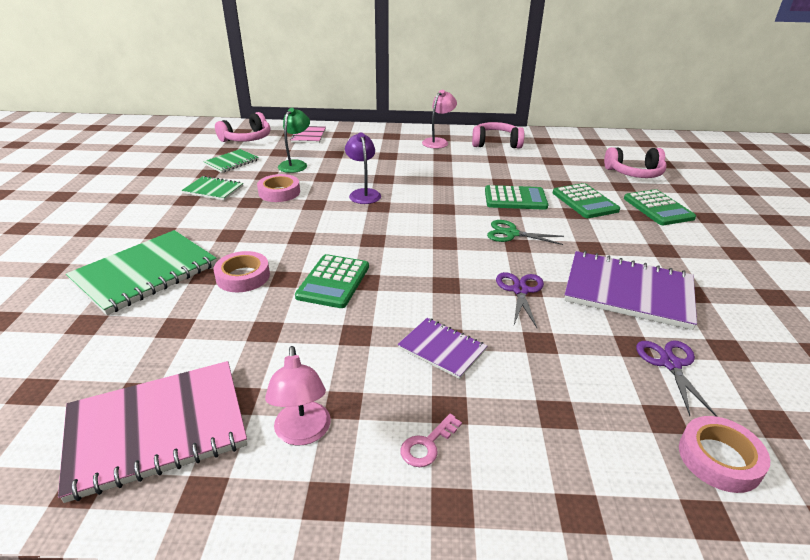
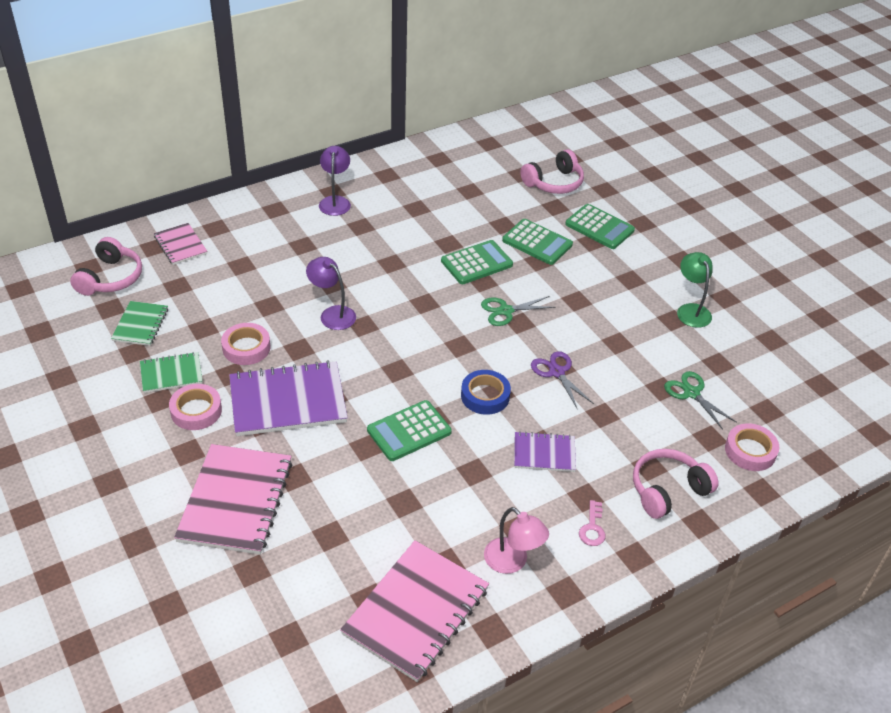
camera: 35 degrees left, 10 degrees up
green notebook [66,230,217,315] -> pink notebook [174,444,292,555]
pink tape [213,251,270,292] -> pink tape moved to [169,384,222,430]
green lamp [278,108,310,173] -> green lamp moved to [677,252,713,328]
green calculator [295,254,369,308] -> green calculator turned 75 degrees clockwise [367,400,452,461]
pink lamp [422,90,457,149] -> purple lamp [319,146,351,216]
pink headphones [472,122,524,149] -> pink headphones moved to [633,449,719,519]
purple notebook [564,251,697,330] -> purple notebook moved to [229,360,348,436]
purple scissors [636,341,718,417] -> green scissors [664,371,737,430]
none -> blue tape [461,370,511,415]

